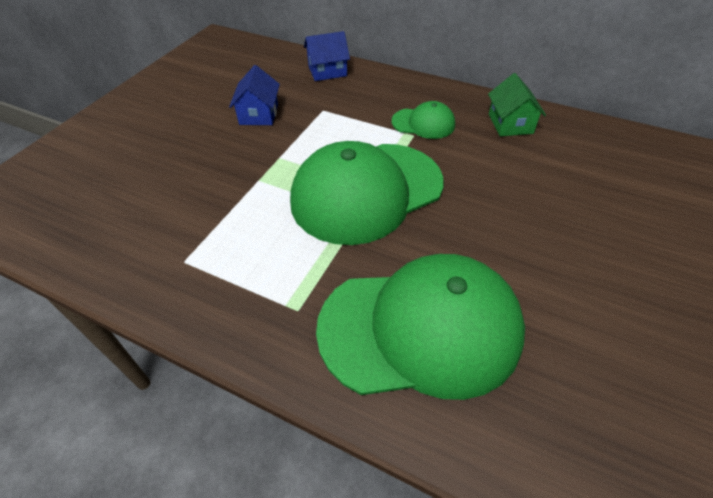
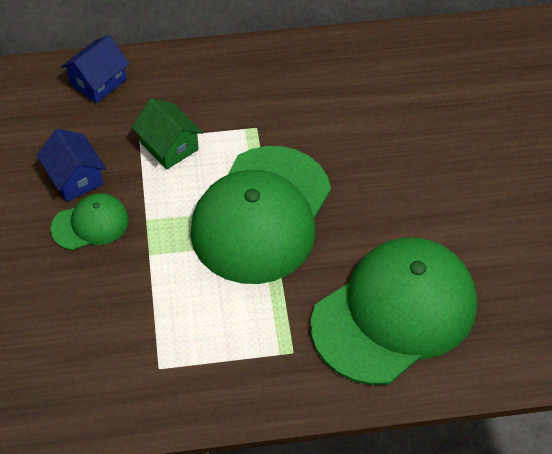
camera: 35 degrees left, 5 degrees up
green cap [392,101,455,139] -> green cap moved to [51,193,129,250]
green house [488,73,546,136] -> green house moved to [132,99,203,169]

